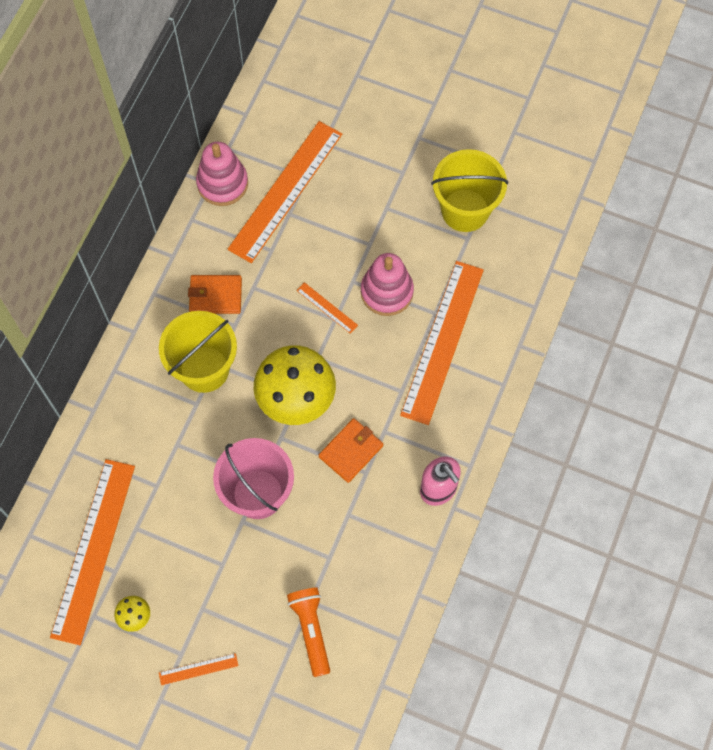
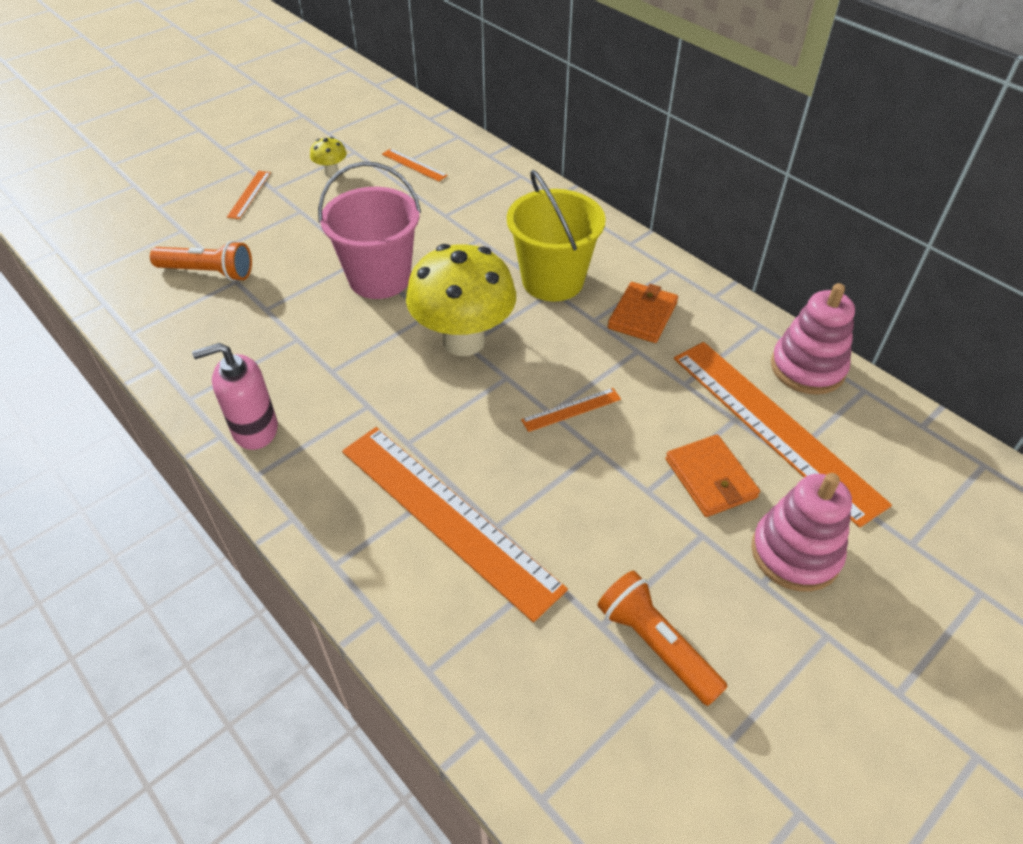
camera: 115 degrees right, 20 degrees down
orange ruler [50,459,135,645] -> orange ruler [382,148,448,182], size x0.41
orange wallet [319,418,383,483] -> orange wallet moved to [666,435,760,517]
pink stacking toy [361,253,414,316] -> pink stacking toy moved to [751,473,852,592]
yellow bucket [431,149,508,232] -> orange flashlight [597,570,728,706]

